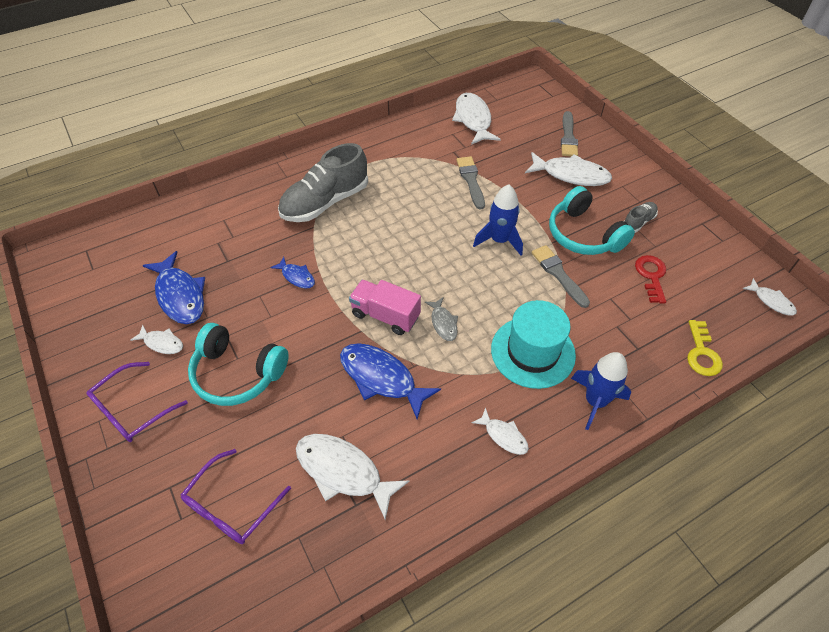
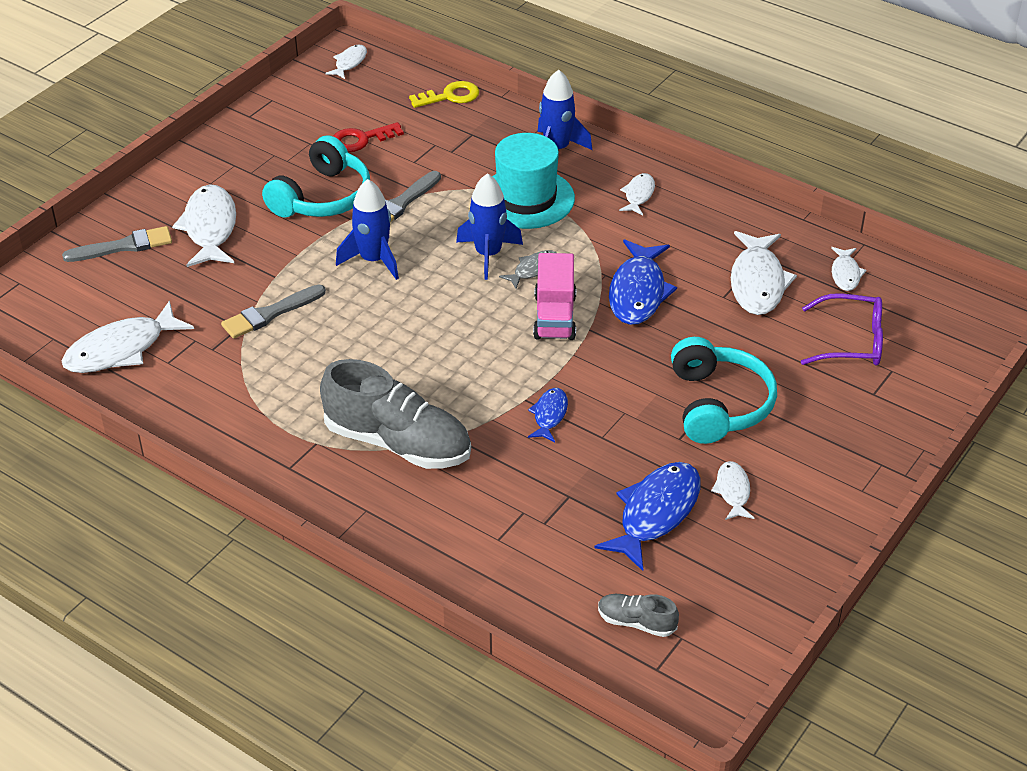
camera: 115 degrees left, 10 degrees down
purple glasses [86,362,188,442] -> none
grey shoe [624,202,658,233] -> grey shoe moved to [598,594,679,637]
none -> blue rocket [456,173,523,280]
none -> white fish [831,247,866,291]

